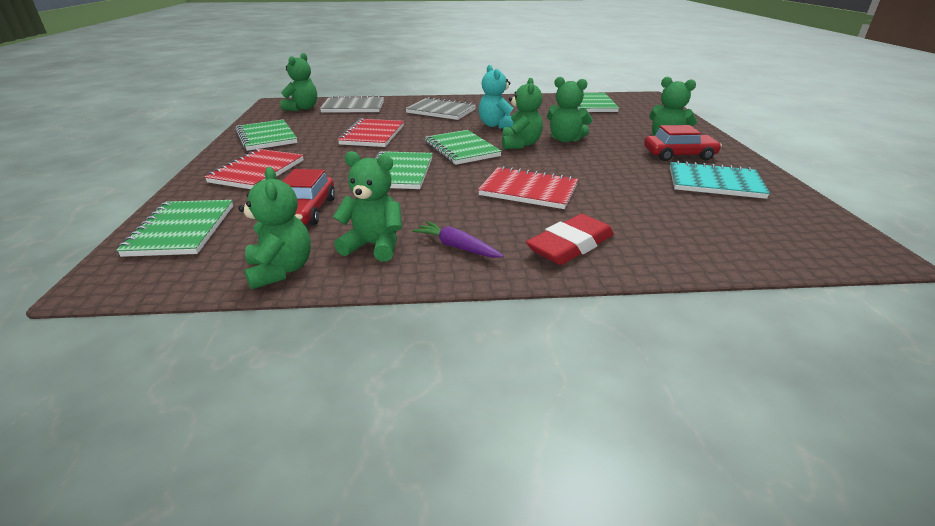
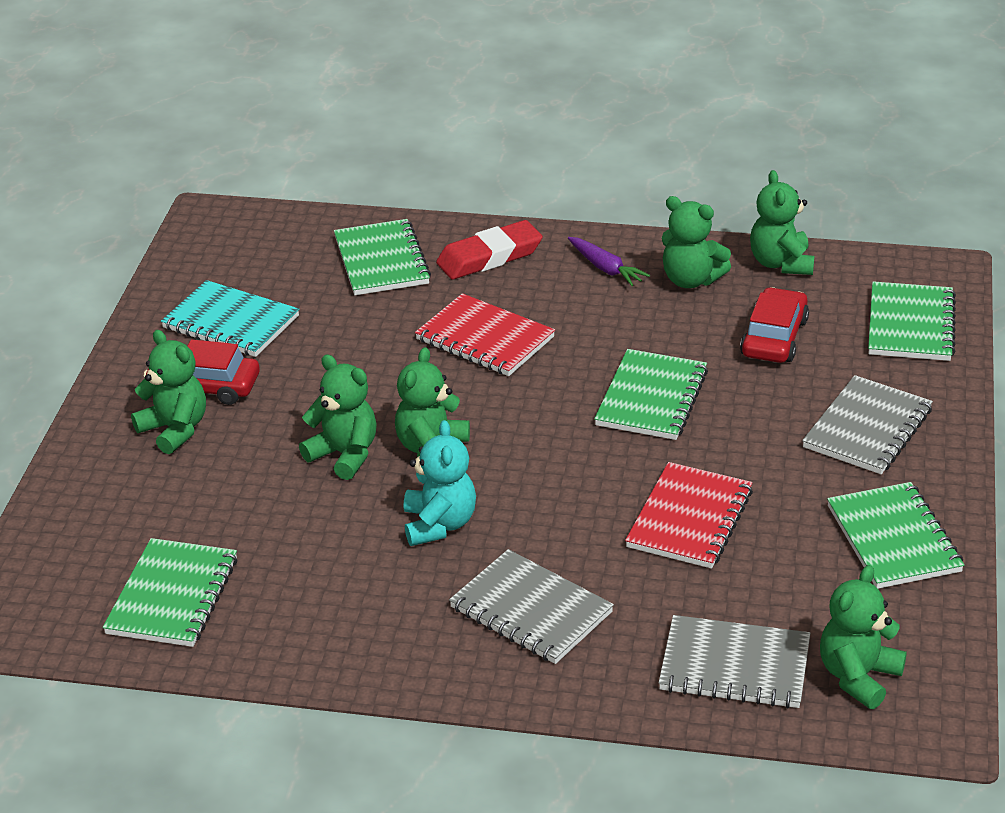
camera: 165 degrees left, 5 degrees up
red notebook [204,149,304,189] -> grey notebook [802,375,933,474]
green notebook [425,130,502,165] -> green notebook moved to [334,219,431,295]

